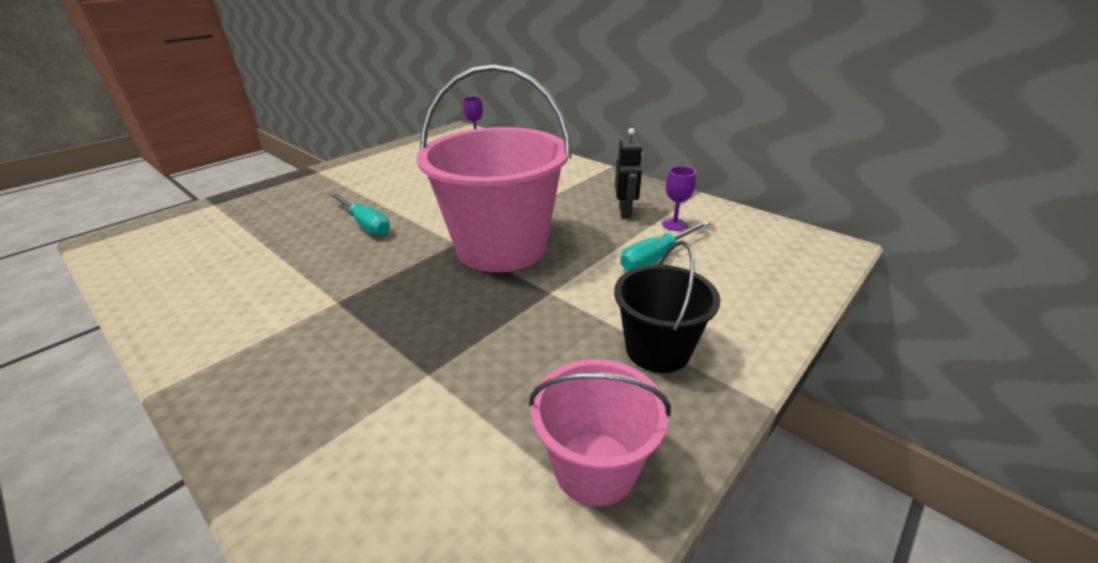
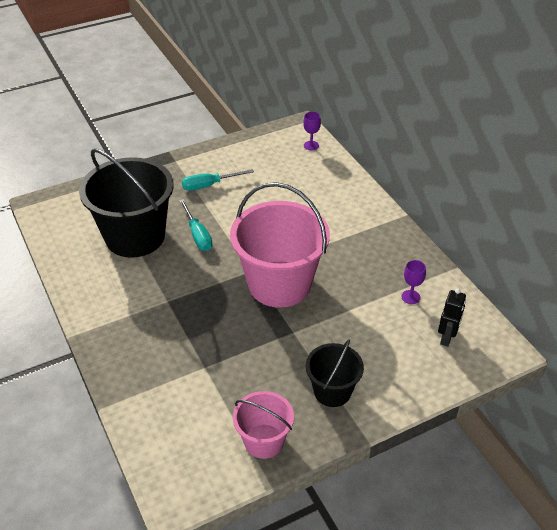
camera: 20 degrees right, 10 degrees up
black robot [615,128,643,219] -> black robot moved to [438,289,466,347]
turquoise screwdriver [620,221,710,271] -> turquoise screwdriver moved to [182,169,254,191]
none -> black bucket [79,148,174,258]

